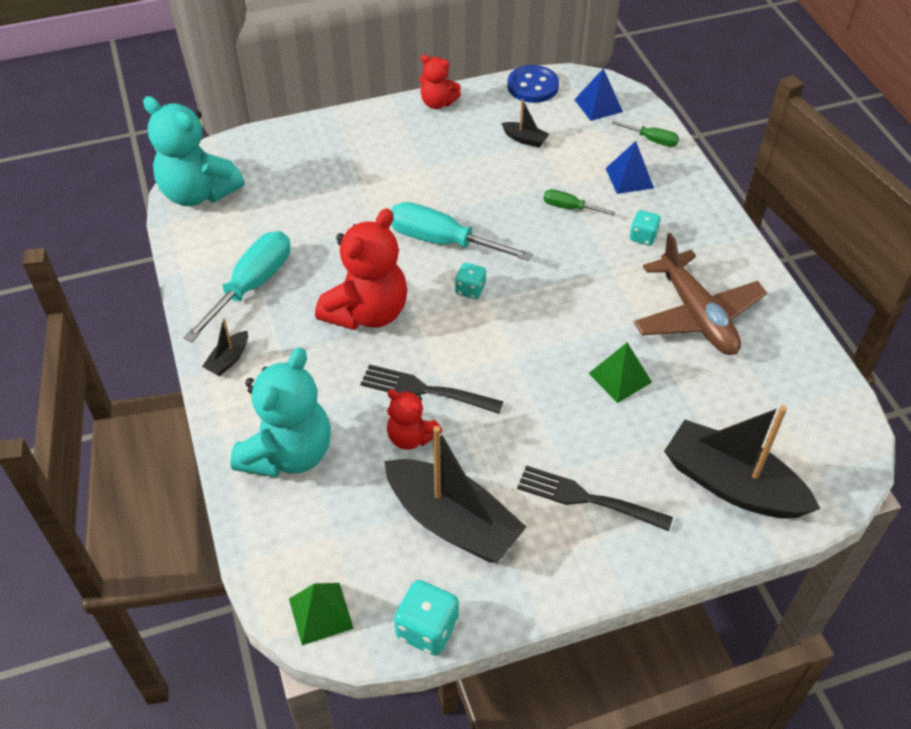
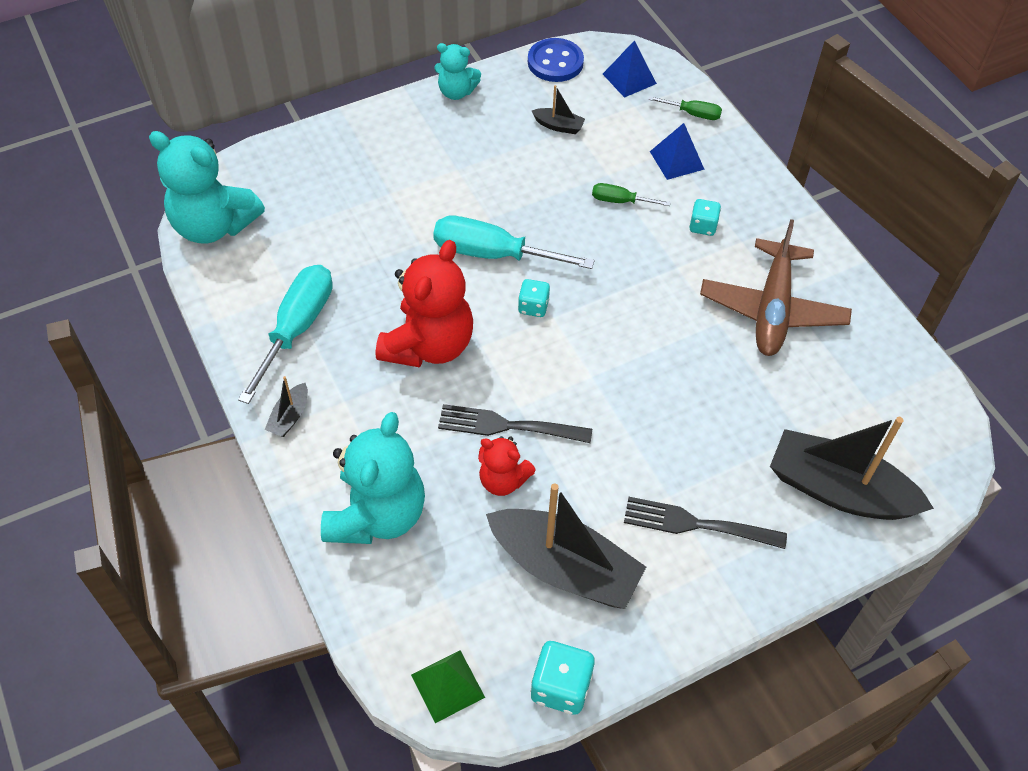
camera: 10 degrees left, 5 degrees up
red teddy bear [419,54,461,109] -> turquoise teddy bear [434,43,481,100]
green pyramid [588,343,652,403] -> none
brown plane [633,233,767,355] -> brown plane turned 45 degrees clockwise [700,219,852,356]

